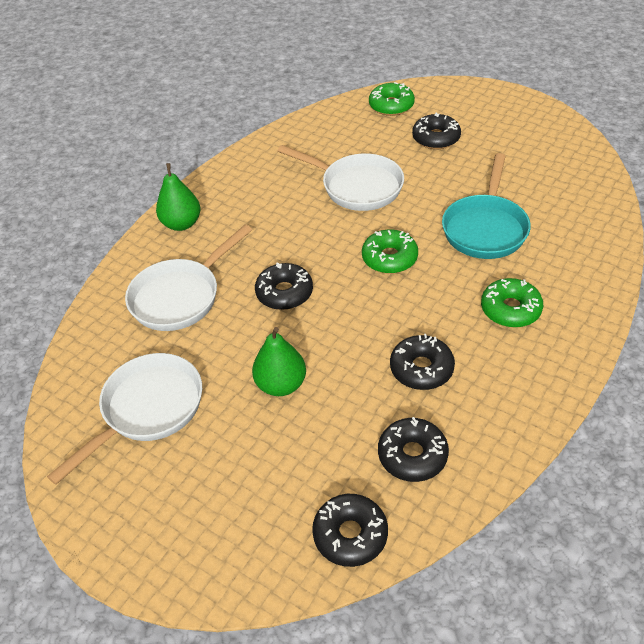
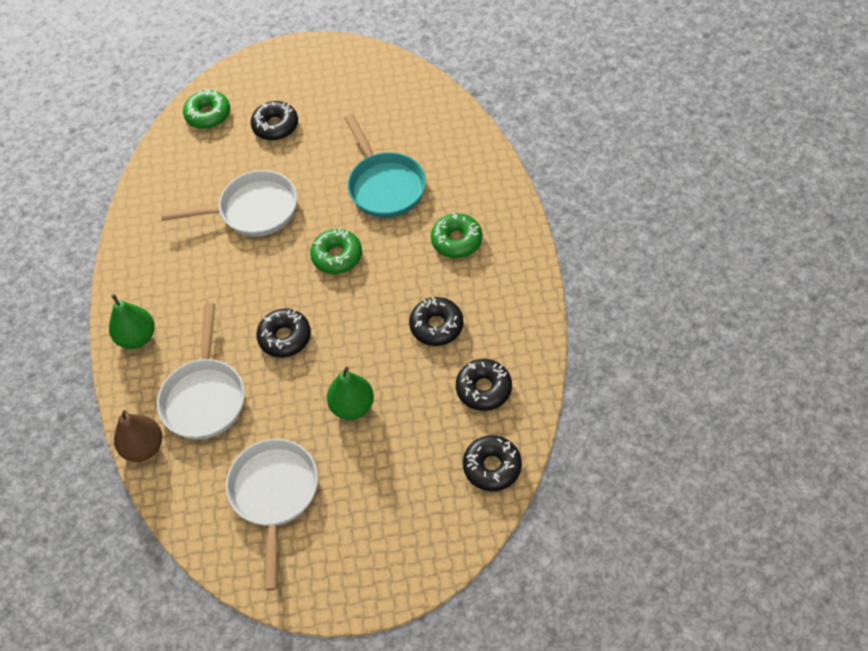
camera: 40 degrees left, 10 degrees up
none -> brown pear [114,410,162,462]

